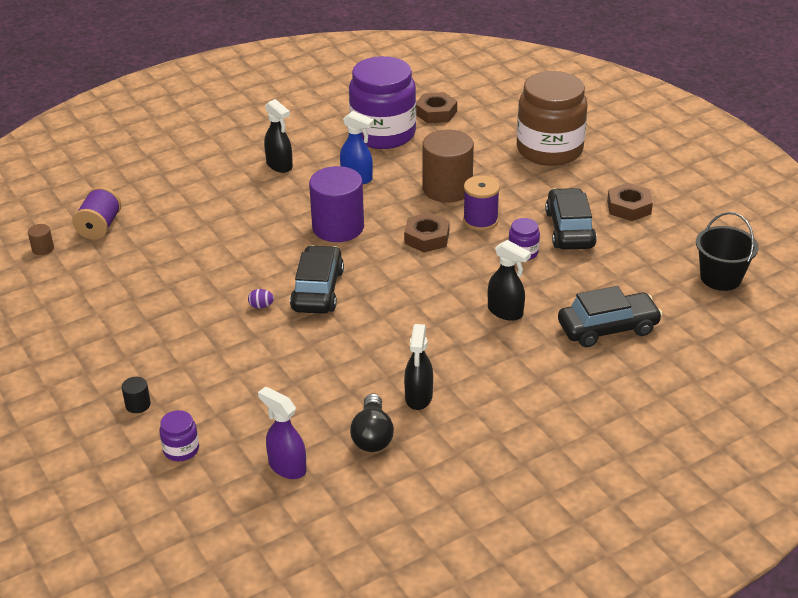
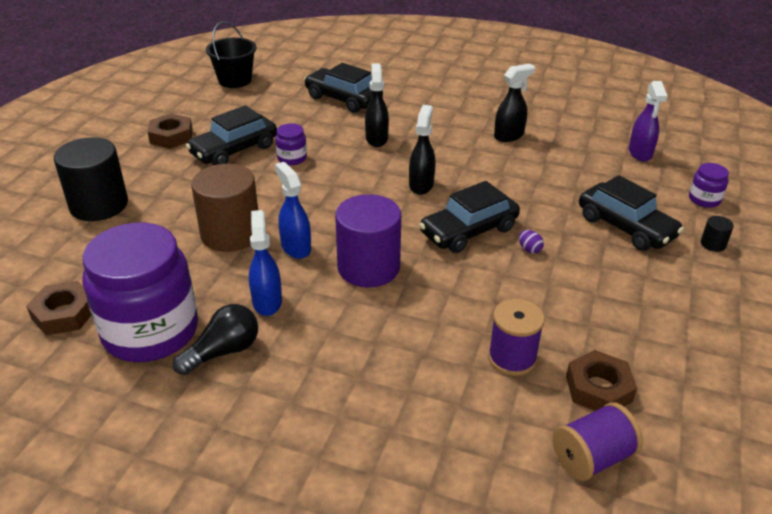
camera: 130 degrees left, 0 degrees up
brown cylinder [28,224,54,255] -> none
black spray bottle [264,99,293,173] -> black spray bottle moved to [409,105,436,195]
black light bulb [350,393,394,452] -> black light bulb moved to [173,304,258,375]
brown nut [404,212,450,252] -> brown nut moved to [566,350,637,411]
purple spool [463,176,500,231] -> purple spool moved to [488,299,545,376]
brown jar [517,71,588,166] -> black cylinder [54,137,128,221]
none -> blue spray bottle [275,162,311,259]
none -> black car [579,175,684,251]

